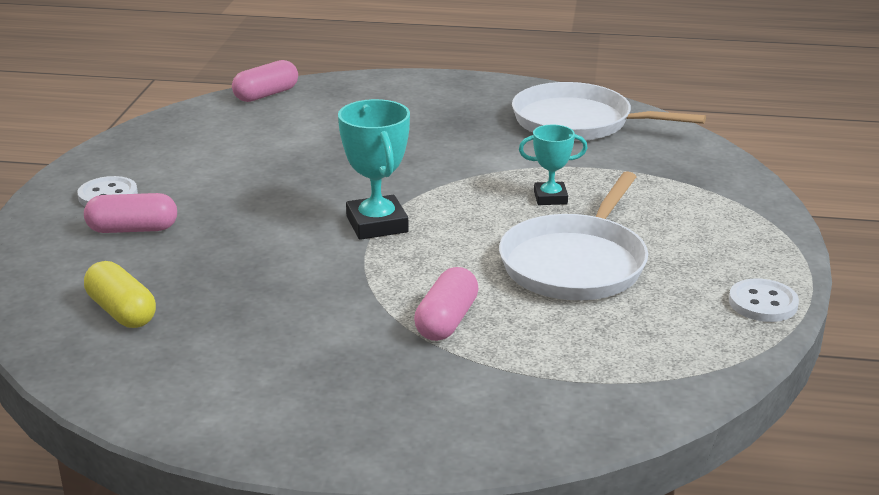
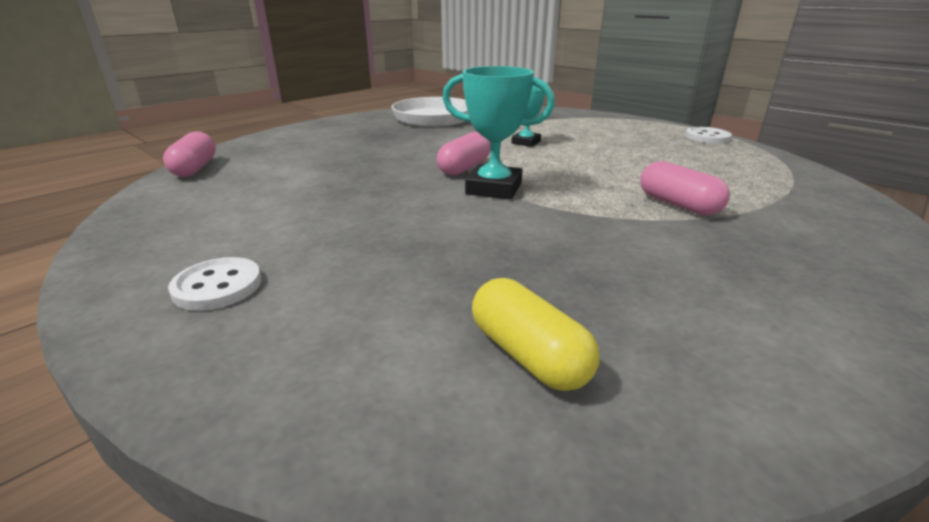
camera: 55 degrees left, 0 degrees up
pink capsule [84,193,177,233] -> pink capsule moved to [437,132,491,175]
yellow capsule [84,261,156,328] -> yellow capsule turned 60 degrees clockwise [472,278,600,391]
white pan [499,171,648,300] -> none

